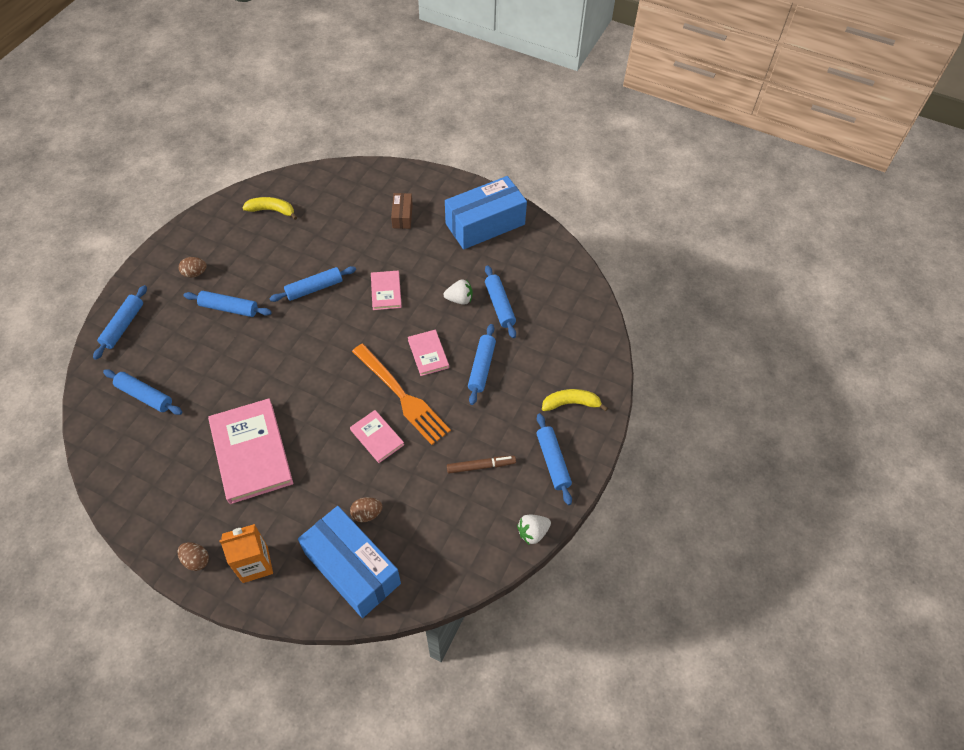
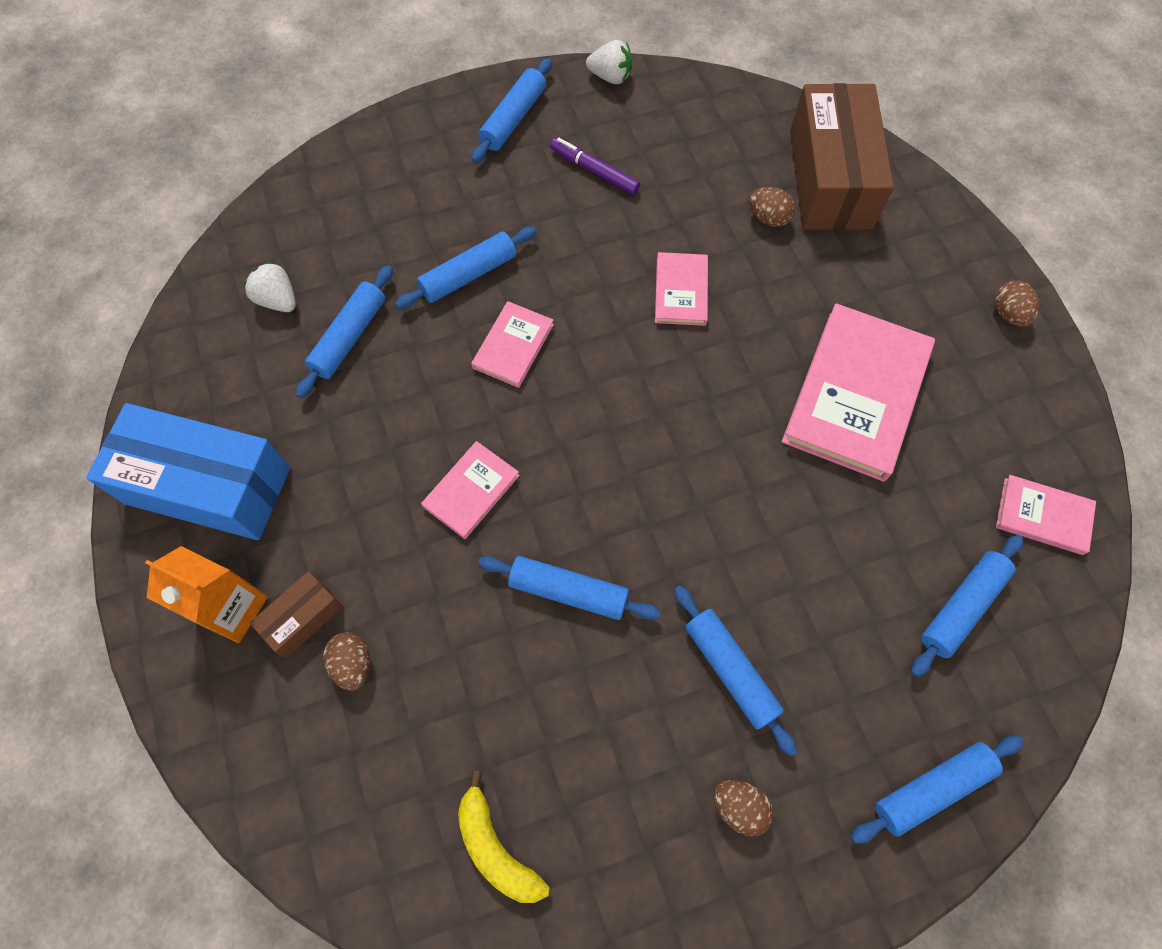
camera: 135 degrees left, 10 degrees up
blue rolling pin [103,369,182,415] -> blue rolling pin turned 60 degrees clockwise [911,535,1023,677]
orange carton [219,524,273,583] -> orange carton moved to [145,546,268,643]
blue box [298,506,401,618] -> brown box [790,83,894,230]
orange fork [352,344,451,445] -> none
white strawberry [444,279,473,305] -> white strawberry moved to [243,261,296,312]
brown marker [447,456,516,474] -> purple marker [550,138,640,195]
yellow banana [542,389,608,411] -> none
none -> brown egg [324,632,370,691]
none -> pink book [996,475,1096,555]

